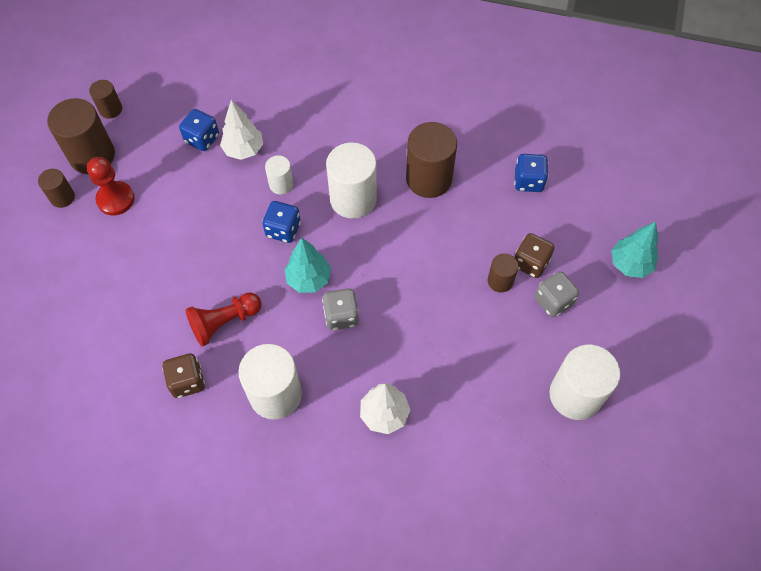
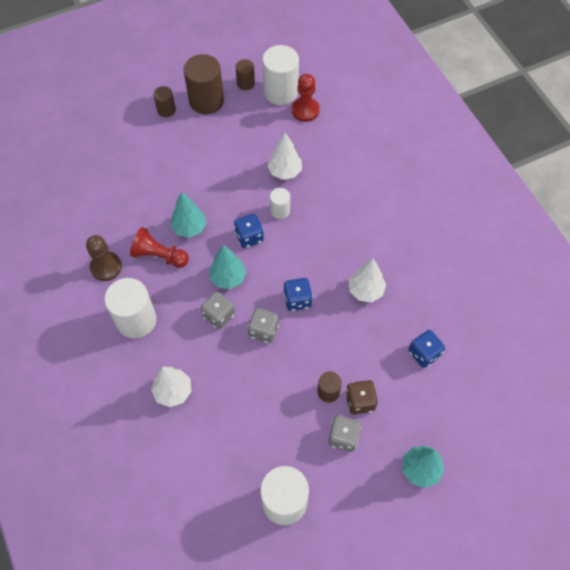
camera: 50 degrees right, 0 degrees up
red pawn [87,157,135,215] -> red pawn moved to [292,74,320,122]
brown dice [162,353,205,398] -> brown pawn [86,235,122,281]
blue dice [179,109,219,151] -> blue dice moved to [283,278,313,311]
white cylinder [326,142,377,219] -> white cylinder moved to [262,45,299,105]
brown cylinder [406,122,457,198] -> white tree [349,259,386,302]
none -> turquoise tree [170,192,207,238]
none -> grey dice [248,308,279,343]

